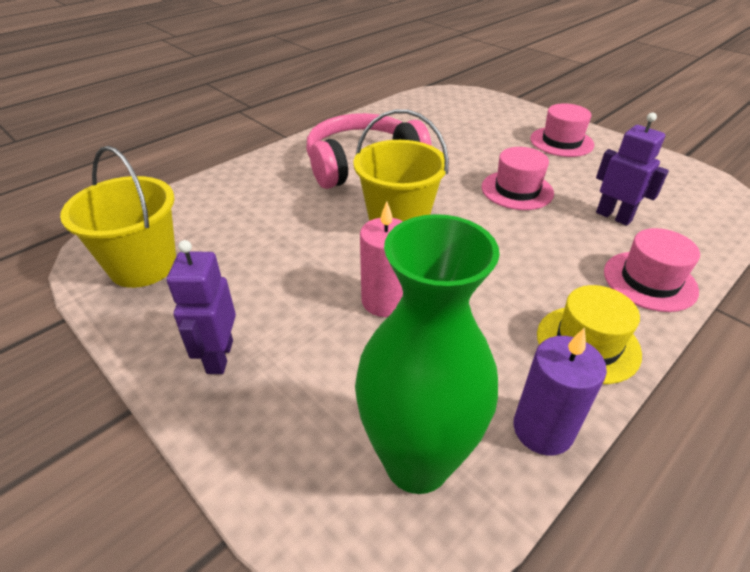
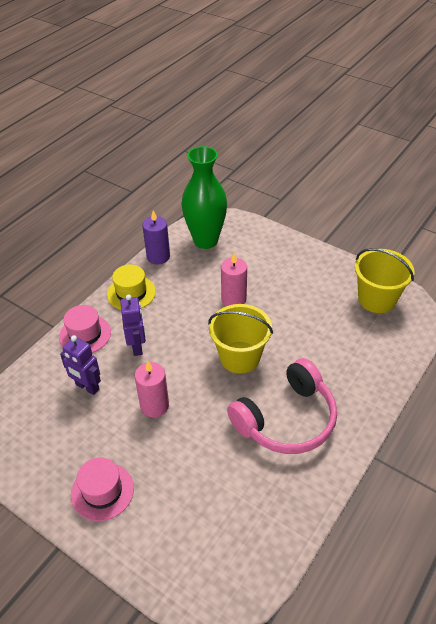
camera: 170 degrees right, 5 degrees up
purple robot [167,240,236,374] -> purple robot moved to [120,294,146,356]
pink hat [482,147,554,210] -> pink candle [135,361,169,417]

